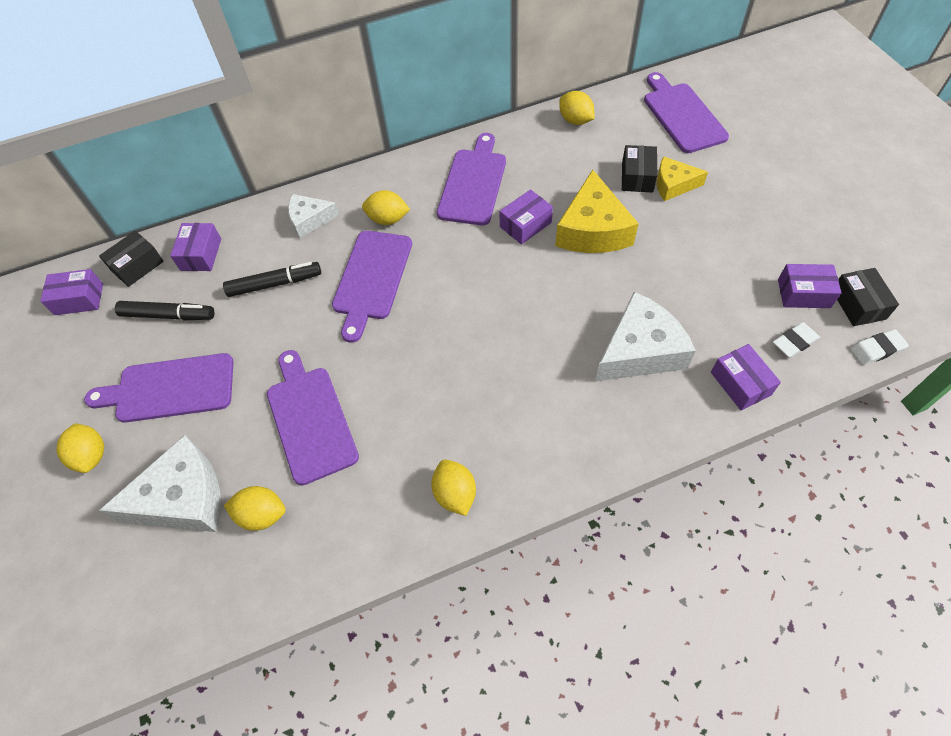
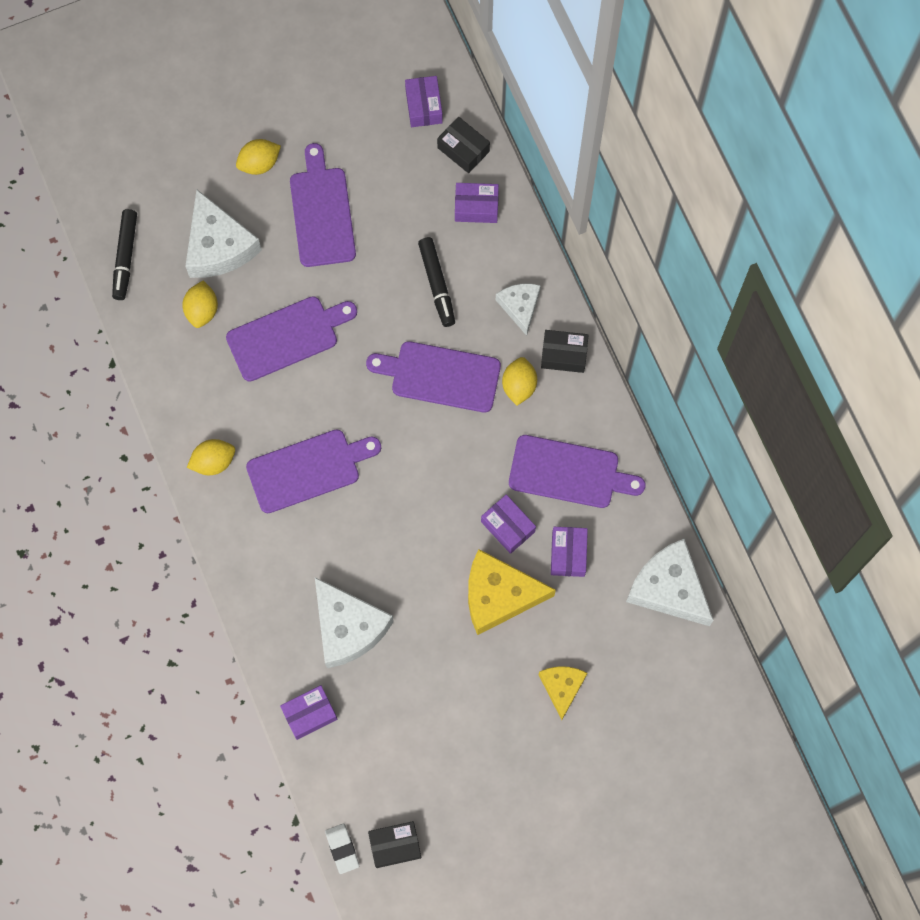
camera: 85 degrees right, 15 degrees up
black marker [115,301,214,320] -> black marker moved to [112,209,137,300]
yellow lemon [559,91,595,125] -> white cheese [626,539,714,626]
black box [622,145,657,193] -> black box moved to [541,330,589,373]
purple cutting board [644,72,729,153] -> purple cutting board moved to [246,429,381,513]
white eraser [773,322,820,358] -> none
purple box [778,264,841,308] -> purple box moved to [551,527,588,577]

